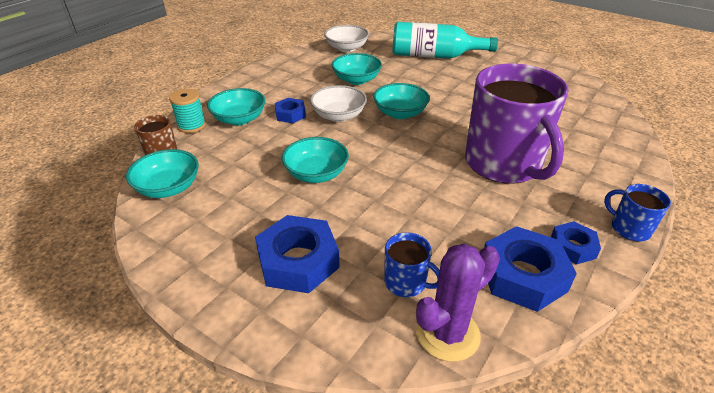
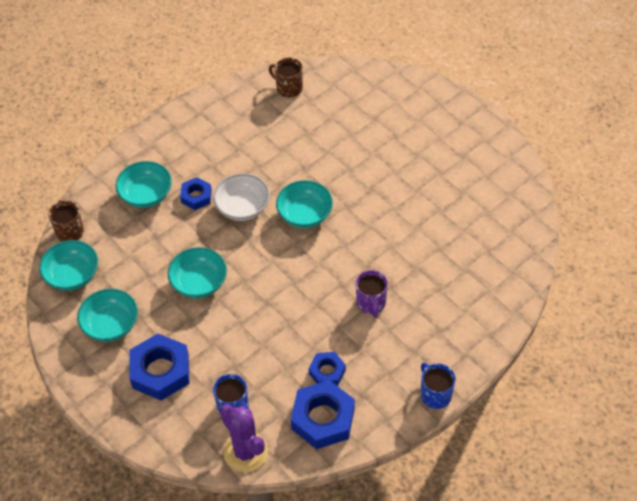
camera: 15 degrees right, 15 degrees up
turquoise spool [169,89,206,133] -> none
white bowl [324,25,369,52] -> brown mug [269,58,303,98]
turquoise bowl [332,53,382,85] -> turquoise bowl moved to [77,289,138,342]
turquoise bottle [393,22,498,59] -> none
purple cactus [416,243,500,362] -> purple cactus turned 75 degrees clockwise [220,404,268,472]
purple mug [465,64,569,184] -> purple mug [356,270,388,318], size x0.42
blue nut [551,221,601,265] -> blue nut moved to [308,352,346,386]

